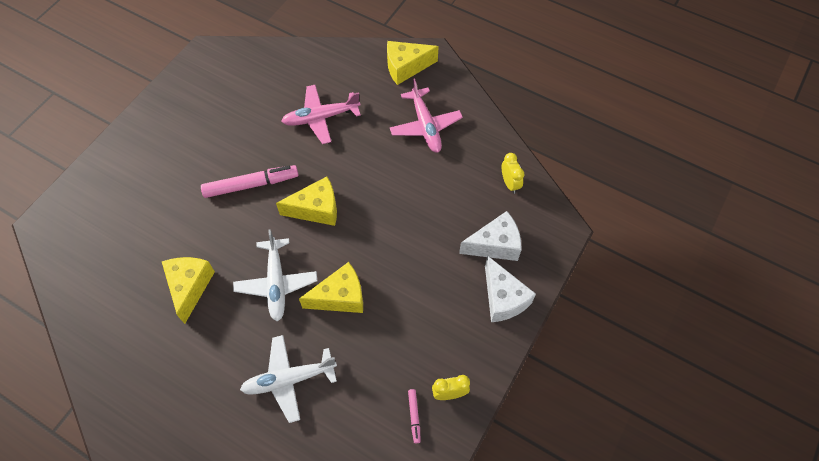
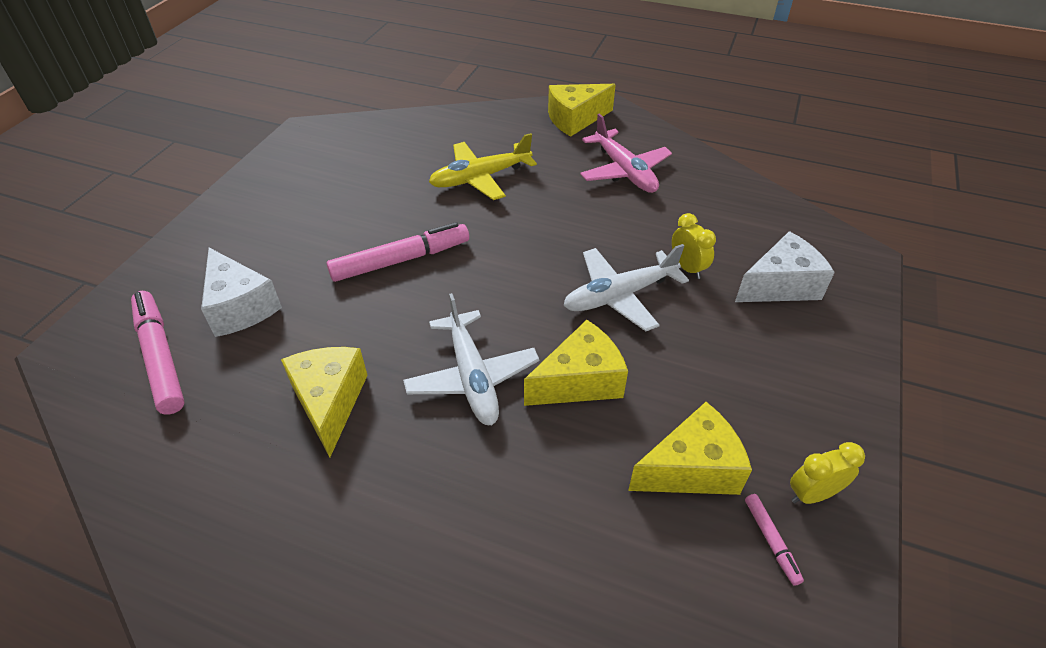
camera: 10 degrees left, 15 degrees down
white plane [240,335,337,423] -> white plane moved to [563,244,689,331]
yellow cheese [276,176,337,226] -> yellow cheese moved to [628,402,752,495]
pink plane [281,85,361,144] -> yellow plane [429,133,537,200]
white cheese [485,256,536,322] -> white cheese moved to [201,248,282,337]
yellow clock [502,153,524,194] -> yellow clock moved to [672,213,716,279]
none -> pink marker [131,291,185,415]

